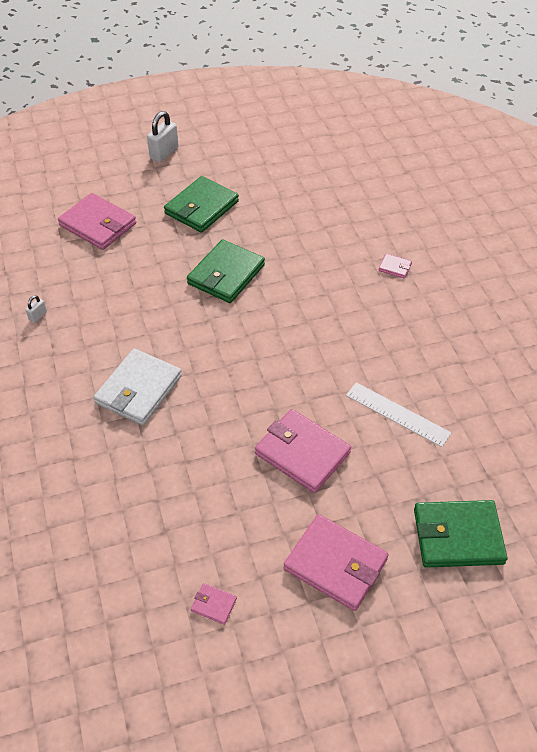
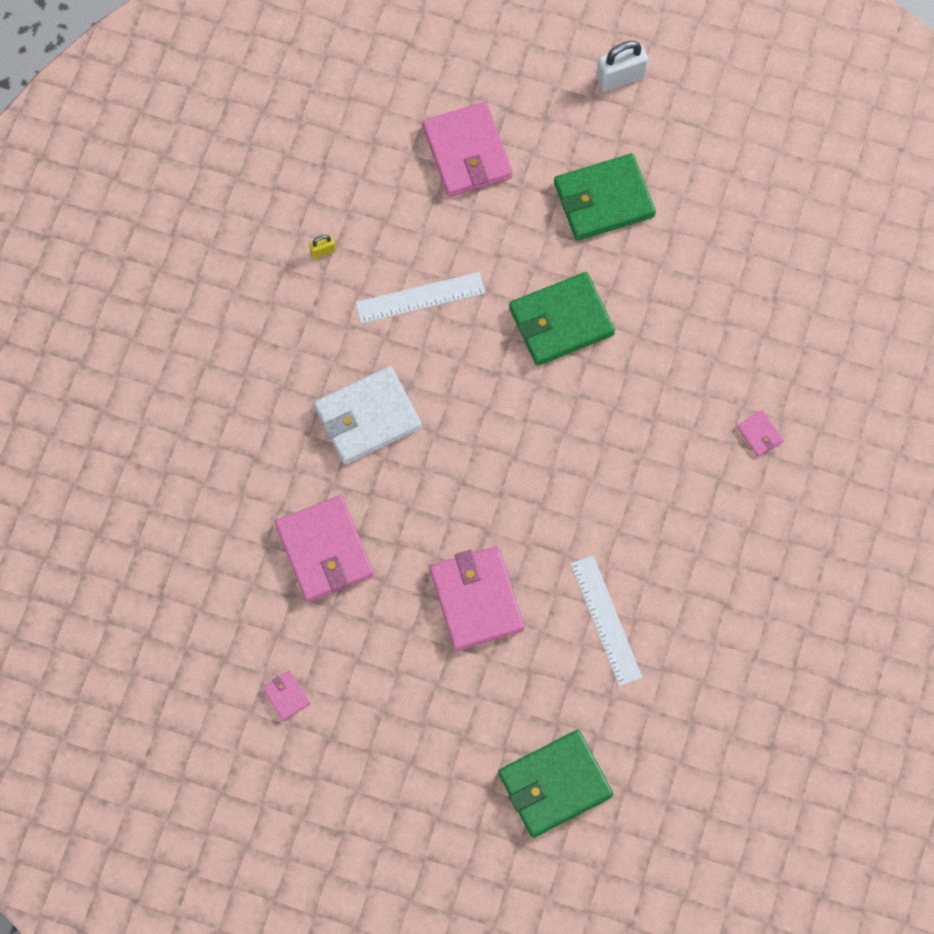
camera: 35 degrees right, 20 degrees up
white padlock [25,295,47,323] -> yellow padlock [309,235,336,259]
pink wallet [284,514,389,611] -> pink wallet moved to [275,495,374,602]
green wallet [414,500,508,568] -> green wallet turned 60 degrees counterclockwise [498,730,613,838]
none -> white ruler [355,272,485,324]

